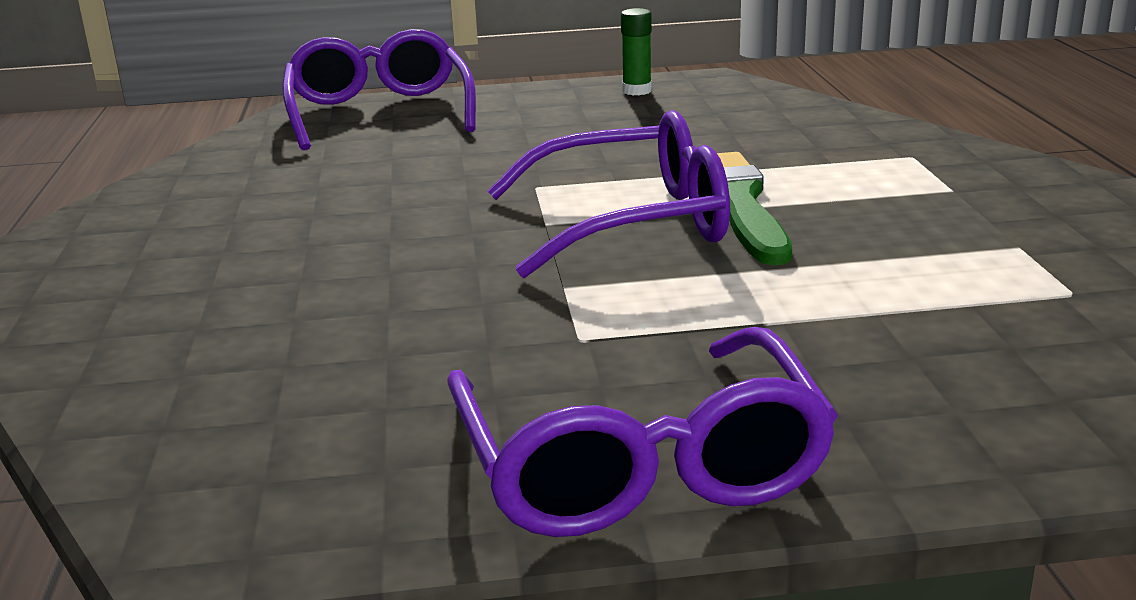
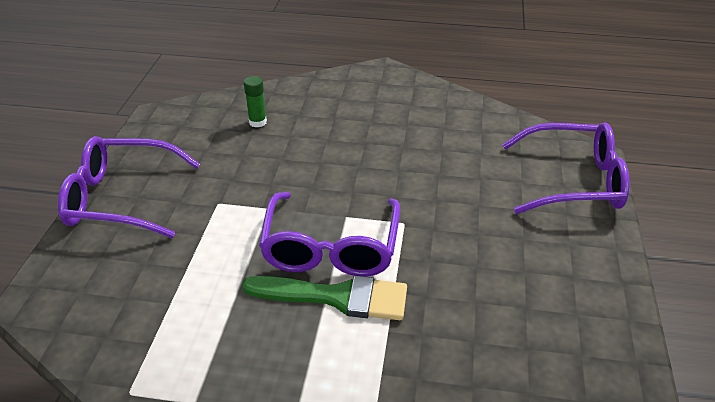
camera: 105 degrees right, 15 degrees up
green glue stick [621,8,652,95] -> green glue stick moved to [244,76,267,127]

